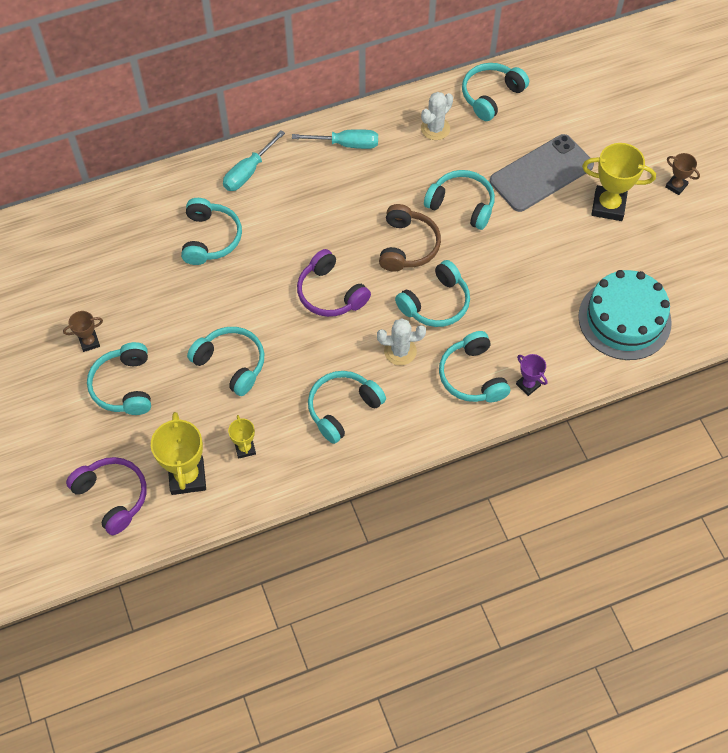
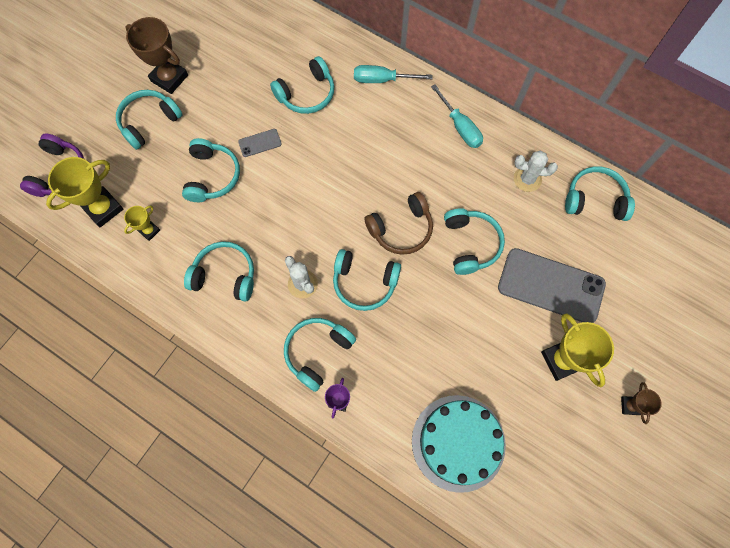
camera: 55 degrees right, 10 degrees up
brown trophy [63,311,103,352] -> brown trophy [125,17,188,94], size x1.88
purple headphones [297,249,371,317] -> none
none -> grey phone [238,129,282,157]

